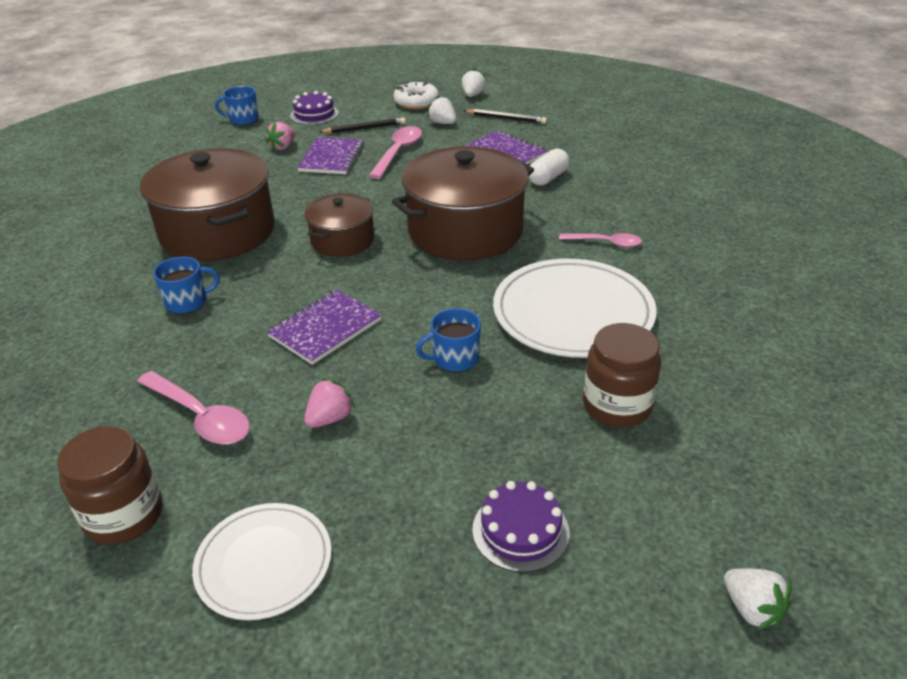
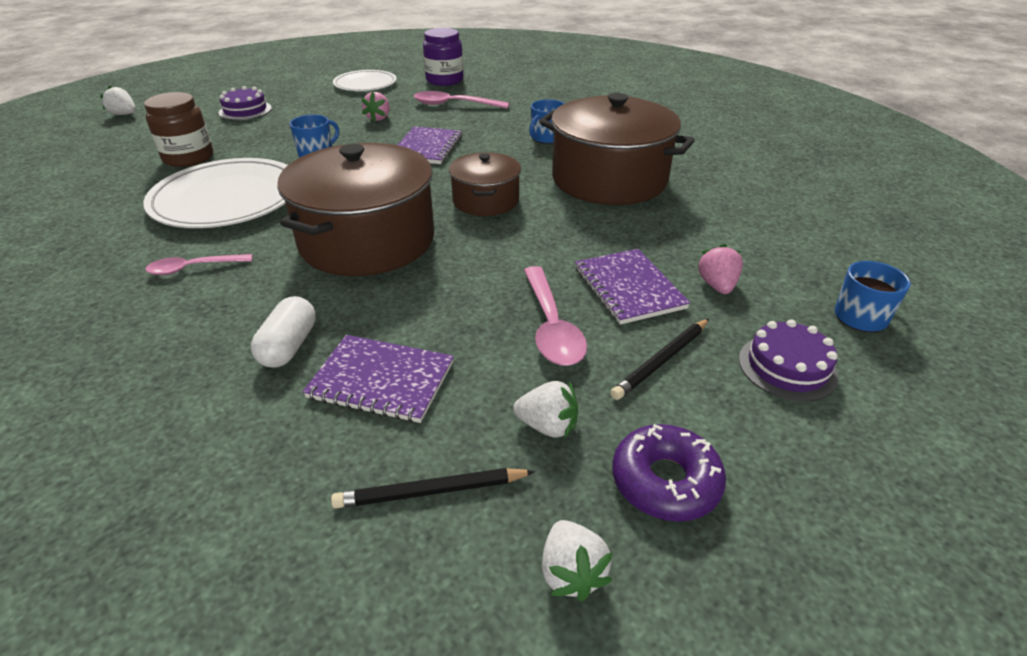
camera: 150 degrees right, 0 degrees up
brown jar [57,426,163,545] -> purple jar [423,28,464,86]
white donut [394,80,439,109] -> purple donut [612,424,726,521]

